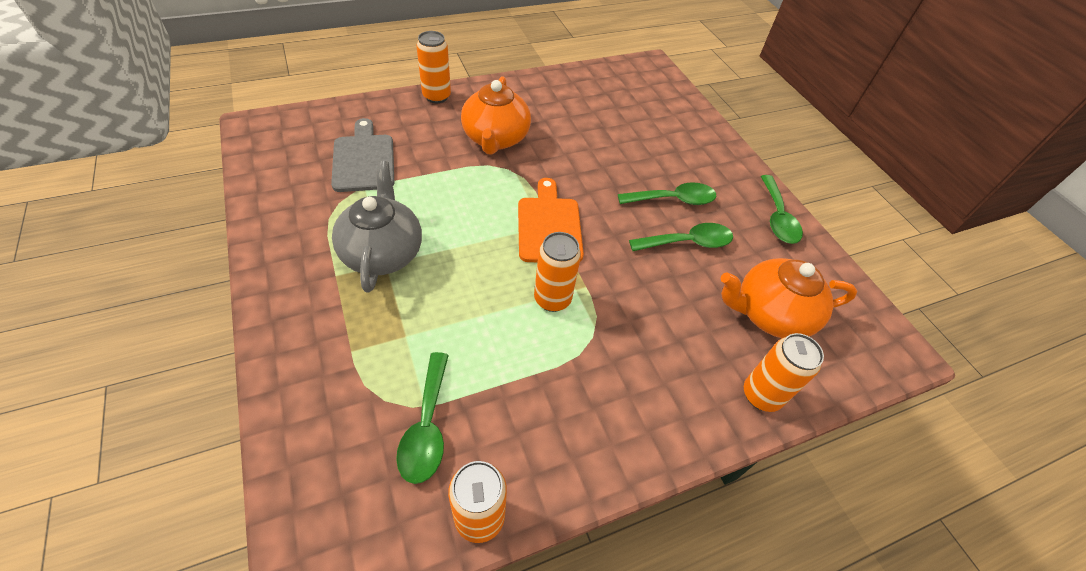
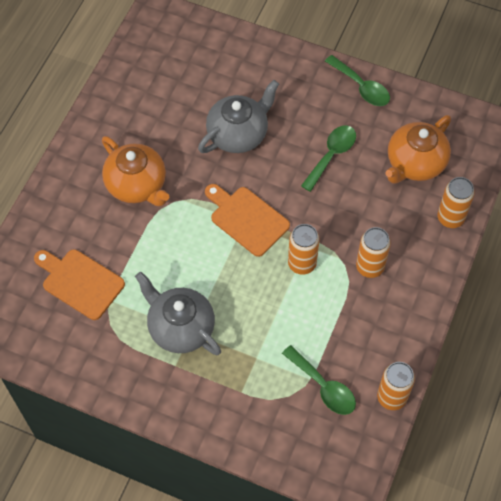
camera: 40 degrees left, 10 degrees up
grey cutting board [331,118,394,192] -> orange cutting board [34,249,125,320]
orange can [416,31,451,103] -> orange can moved to [356,227,391,278]
green spoon [618,182,716,205] -> none
none -> grey teapot [198,80,279,153]

